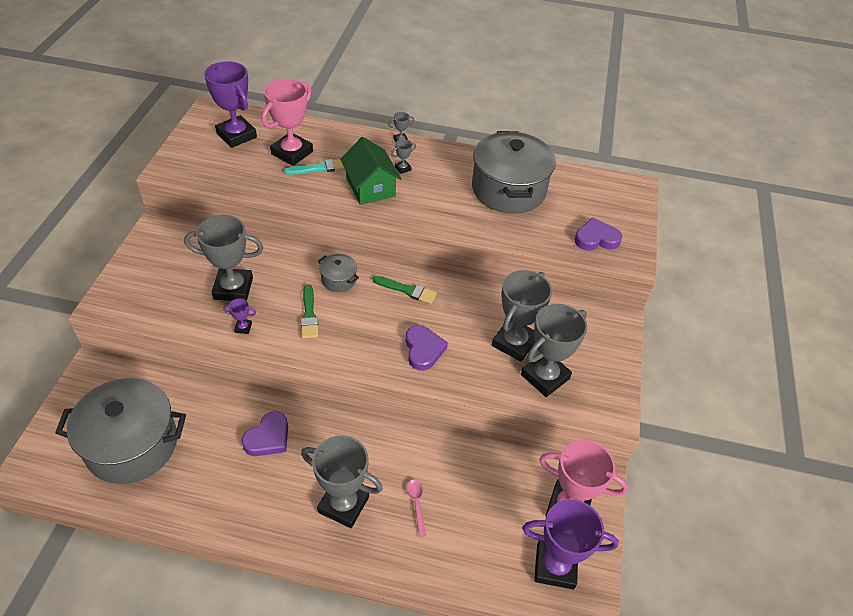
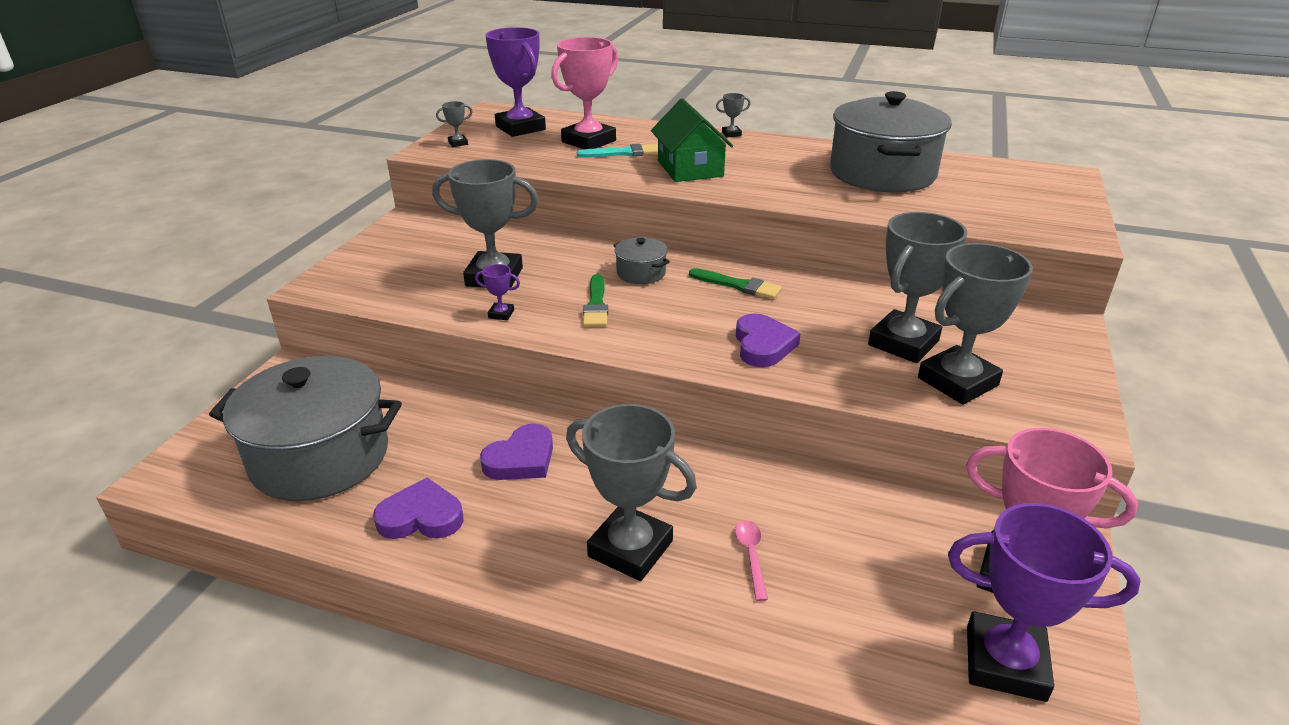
camera: 10 degrees right, 15 degrees down
grey trophy [391,139,416,174] -> grey trophy moved to [436,101,473,147]
purple heart [575,217,622,251] -> purple heart moved to [373,477,464,539]

